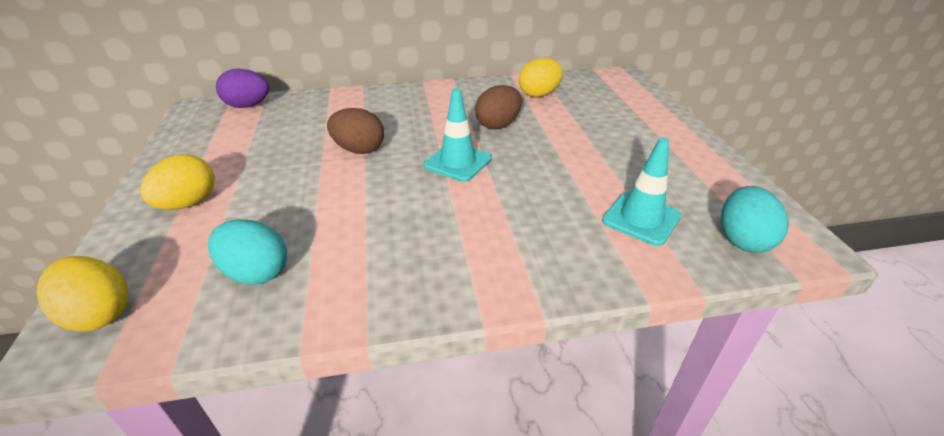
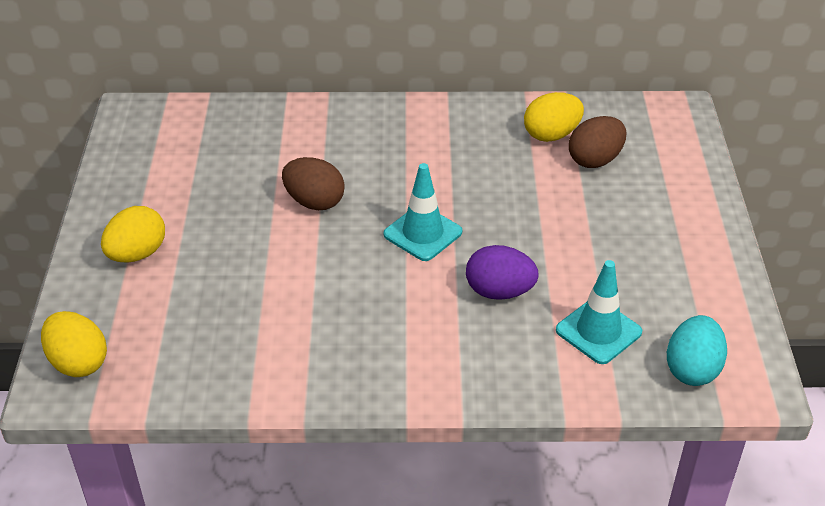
camera: 10 degrees right, 5 degrees up
turquoise egg [208,219,287,285] -> none
purple egg [216,69,269,108] -> purple egg moved to [466,245,539,300]
brown egg [475,85,522,129] -> brown egg moved to [569,116,626,168]

